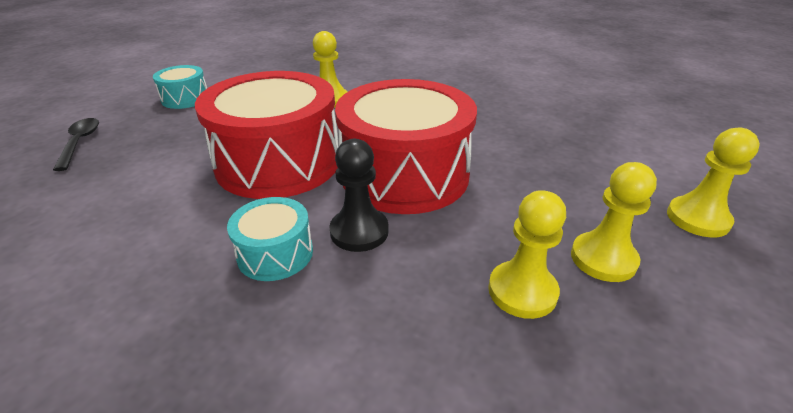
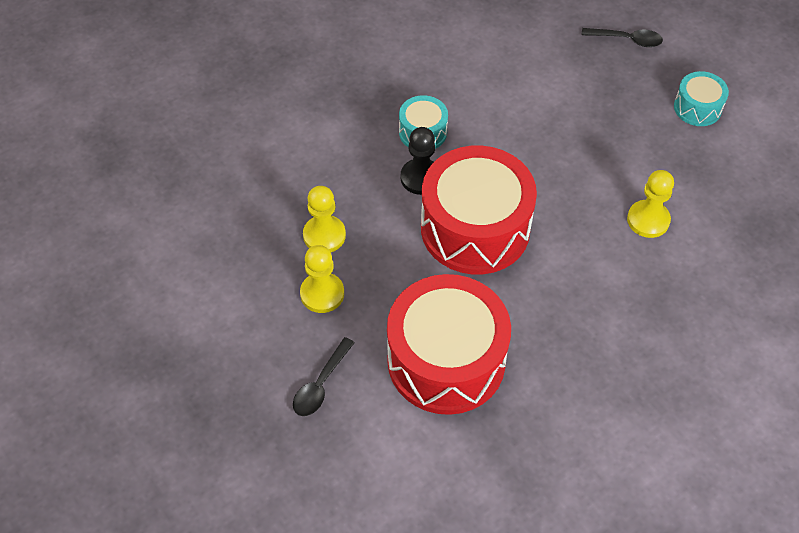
camera: 115 degrees right, 20 degrees up
red drum [195,71,339,199] -> red drum moved to [387,274,511,415]
yellow pawn [667,128,760,237] -> black spoon [293,337,355,416]

